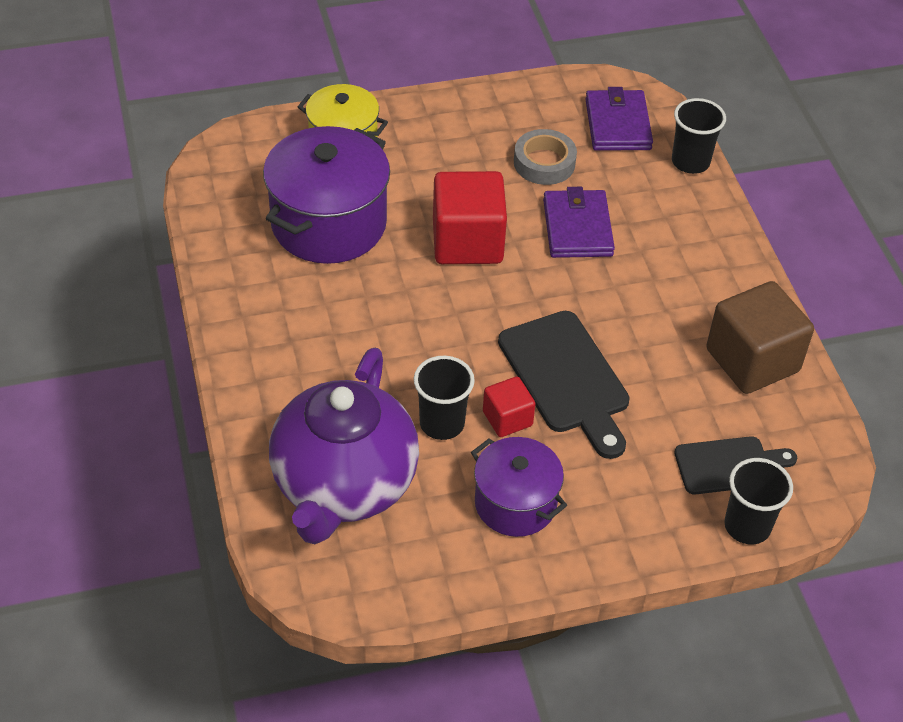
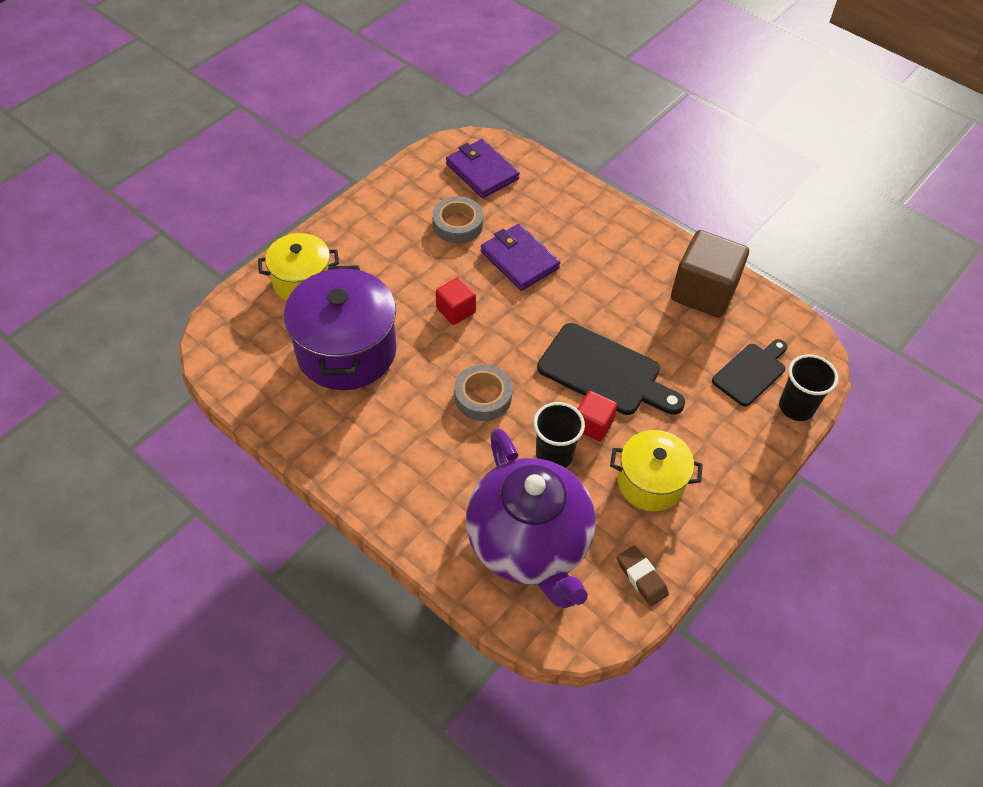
camera: 35 degrees left, 5 degrees up
red cube [433,171,507,264] -> red cube [436,277,476,325], size x0.53
purple pot [471,437,567,537] -> yellow pot [610,430,703,511]
black cup [672,98,726,174] -> none
none -> grey tape [454,364,512,421]
none -> brown eraser [617,545,669,606]

